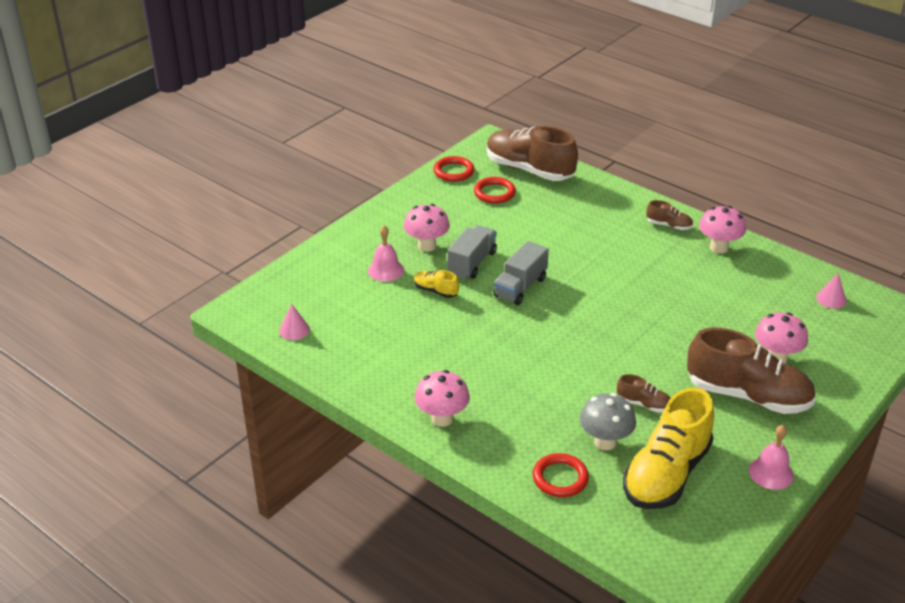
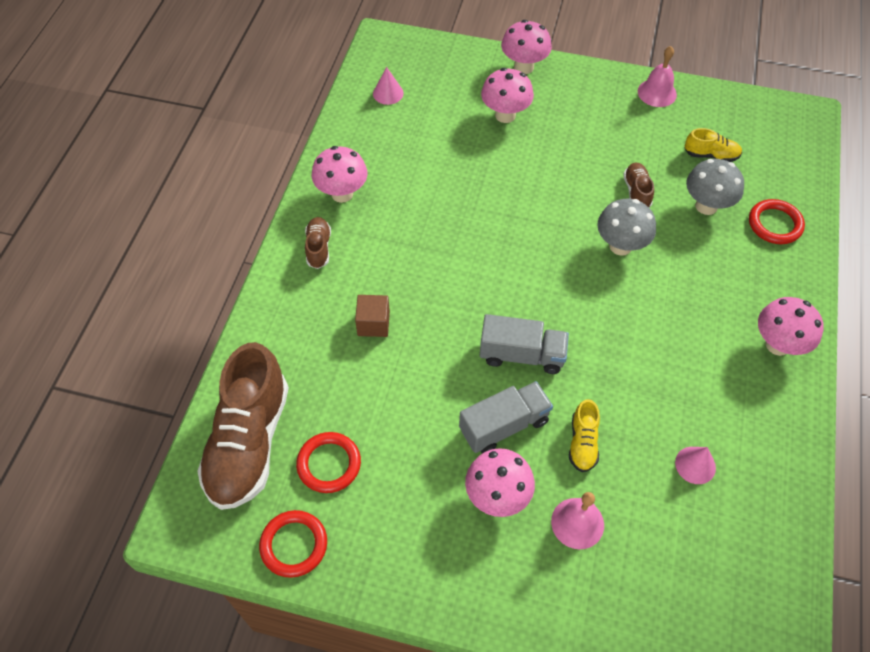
camera: 115 degrees left, 20 degrees up
pink cone [279,304,310,340] -> pink cone moved to [675,447,716,484]
grey truck [447,225,497,279] -> grey truck turned 150 degrees clockwise [459,381,553,454]
yellow shoe [623,388,714,509] -> yellow shoe [685,128,742,162], size x0.44
brown shoe [687,327,816,414] -> none
none -> brown cube [355,295,390,337]
none -> pink mushroom [501,20,552,74]
none -> grey mushroom [597,199,656,256]

